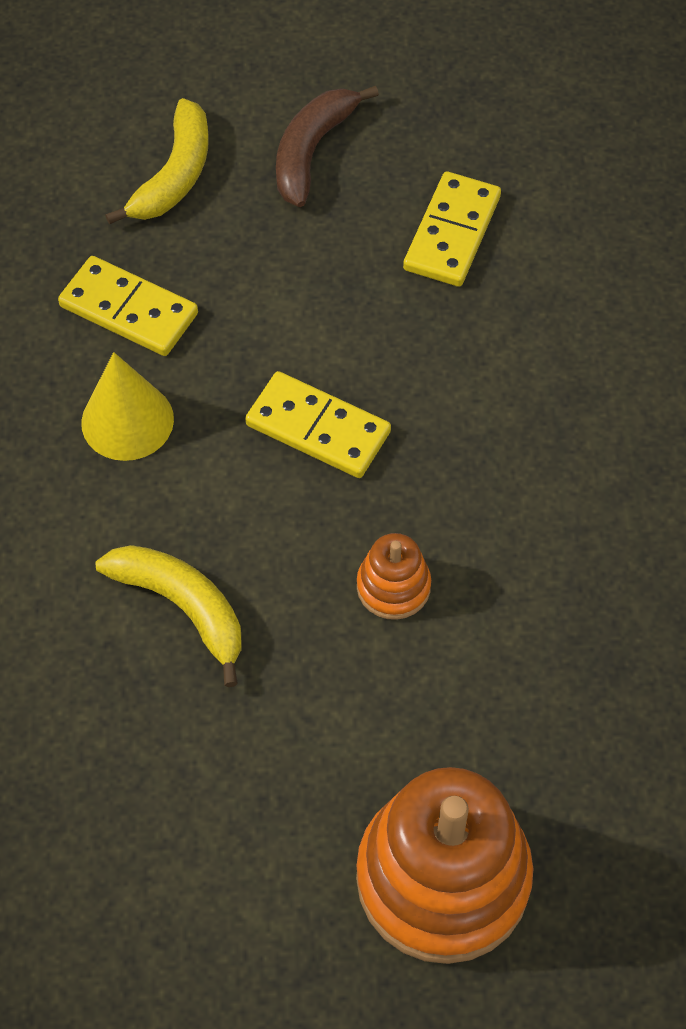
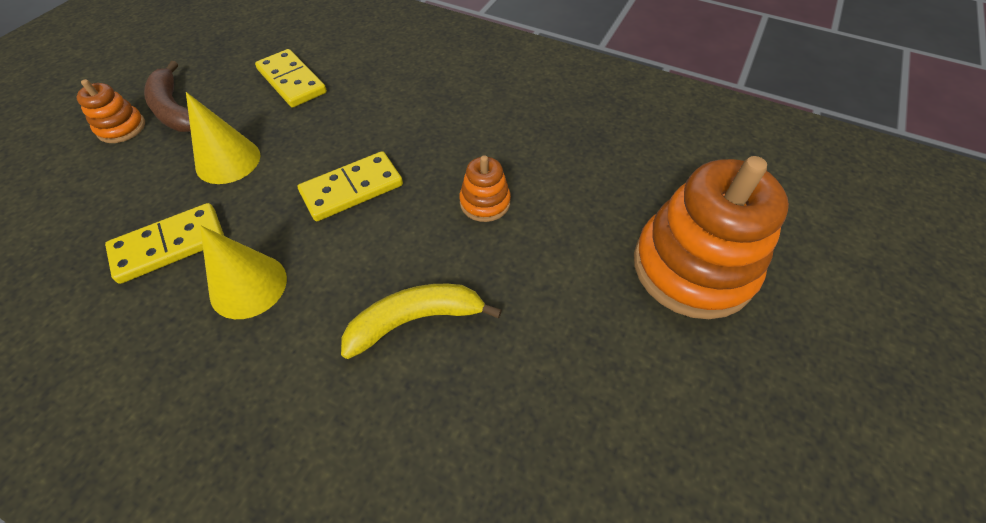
camera: 60 degrees left, 5 degrees down
yellow banana [105,98,209,224] -> none
none -> orange stacking toy [77,79,145,143]
none -> yellow cone [186,92,260,184]

